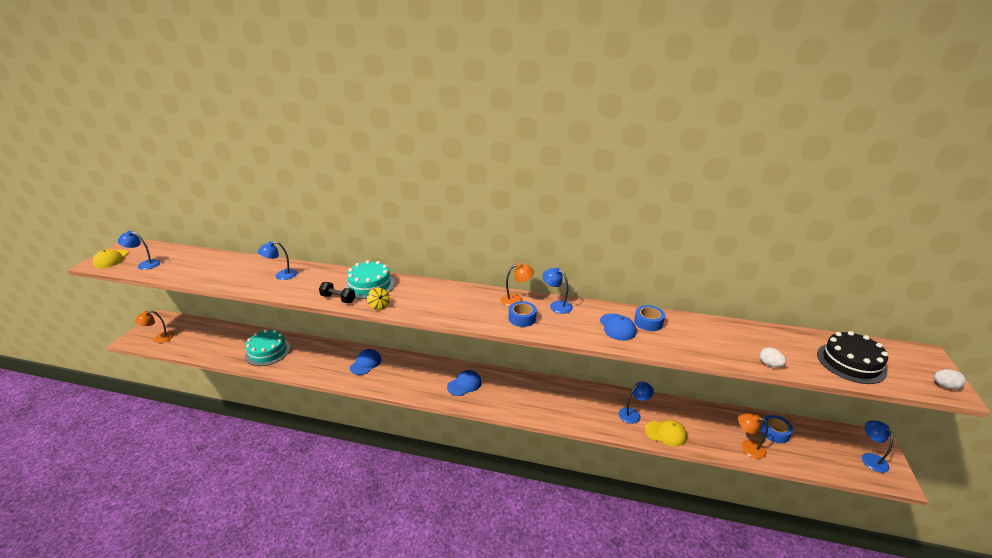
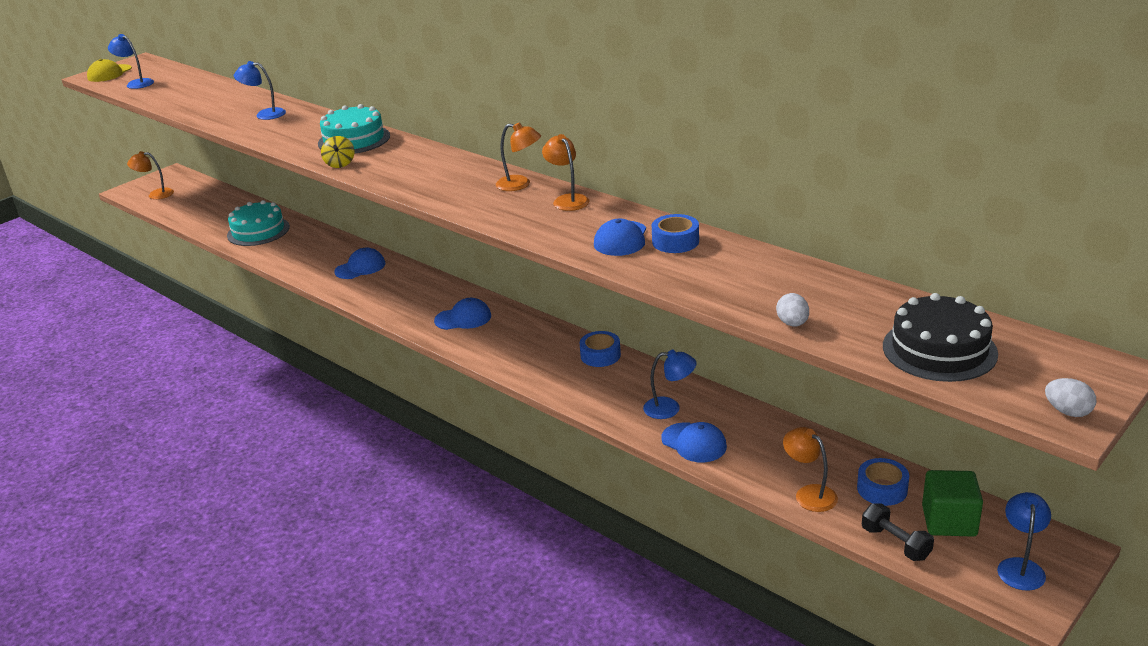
camera: 30 degrees right, 0 degrees up
black dumbbell [319,282,356,303] -> black dumbbell moved to [862,504,934,561]
blue tape [509,301,537,327] -> blue tape moved to [580,331,621,367]
blue lamp [542,268,573,314] -> orange lamp [542,134,589,211]
yellow cap [645,420,687,447] -> blue cap [661,422,727,462]
none -> green cube [922,470,983,537]

